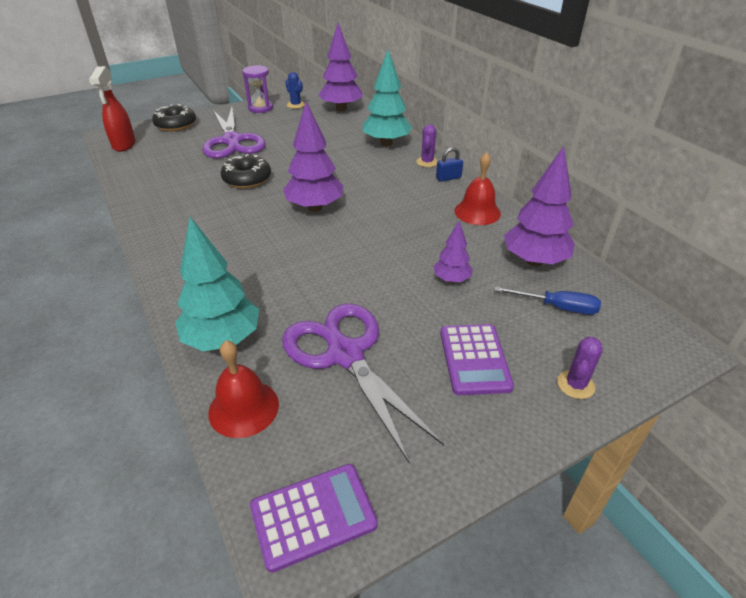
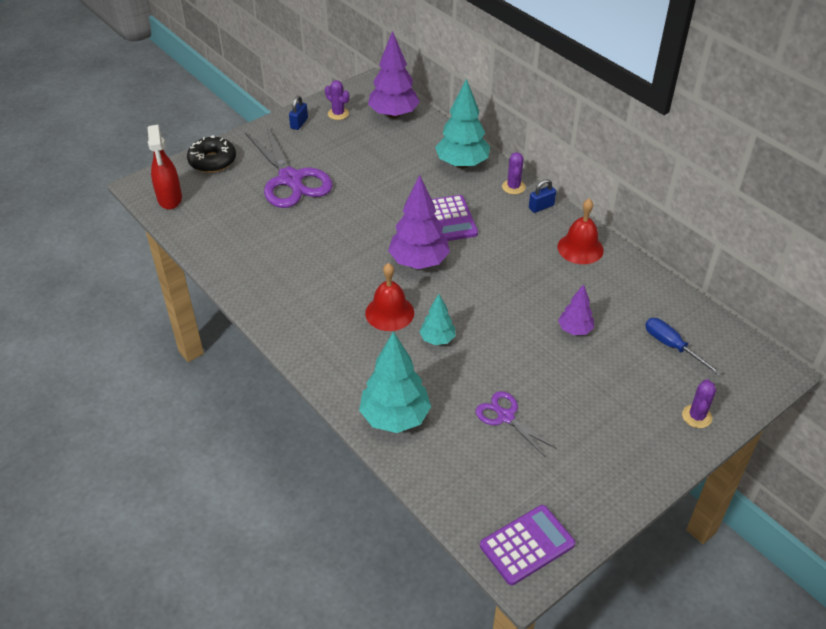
camera: 10 degrees left, 5 degrees up
red bell [208,340,279,438] -> red bell moved to [365,263,414,331]
black donut [221,154,271,189] -> none
purple hourglass [242,65,273,113] -> blue padlock [289,96,308,130]
purple scissors [282,303,444,464] -> purple scissors [476,391,557,457], size x0.52
blue cactus [285,72,305,109] -> purple cactus [325,80,349,120]
purple calculator [440,324,514,395] -> purple calculator moved to [432,195,478,241]
blue screwdriver [494,286,601,315] -> blue screwdriver turned 135 degrees counterclockwise [645,318,722,376]
purple tree [504,146,575,266] -> none
none -> turquoise tree [419,294,456,345]

